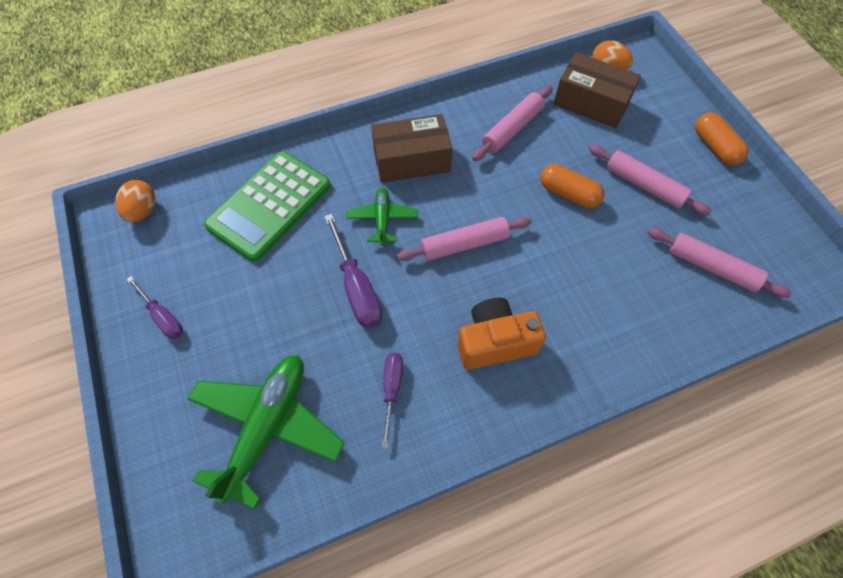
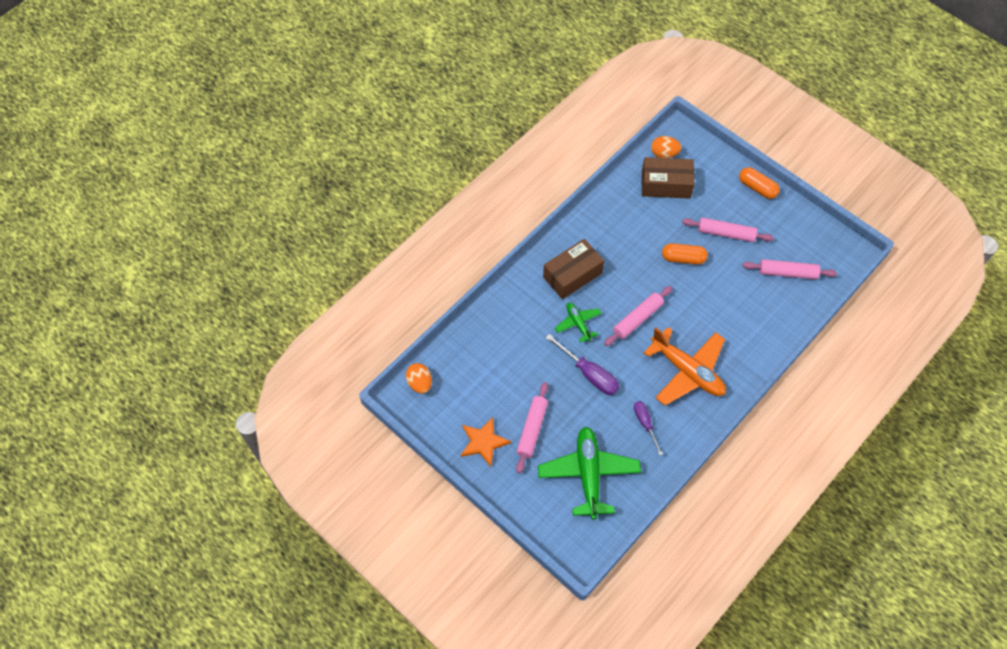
camera: 25 degrees left, 0 degrees up
purple screwdriver [127,276,183,339] -> orange star [461,417,511,466]
green calculator [204,151,331,262] -> none
orange camera [458,298,546,370] -> orange plane [644,327,726,405]
pink rolling pin [472,86,553,161] -> pink rolling pin moved to [516,382,548,473]

